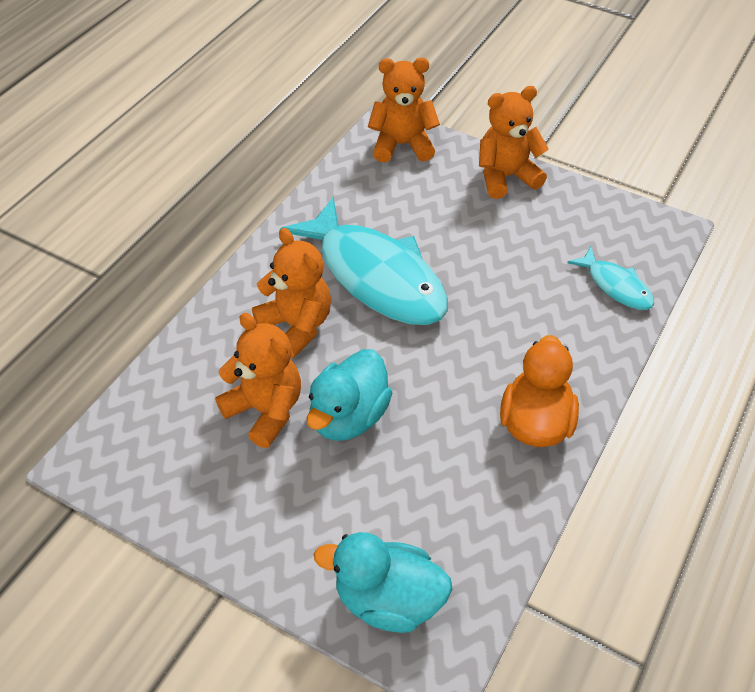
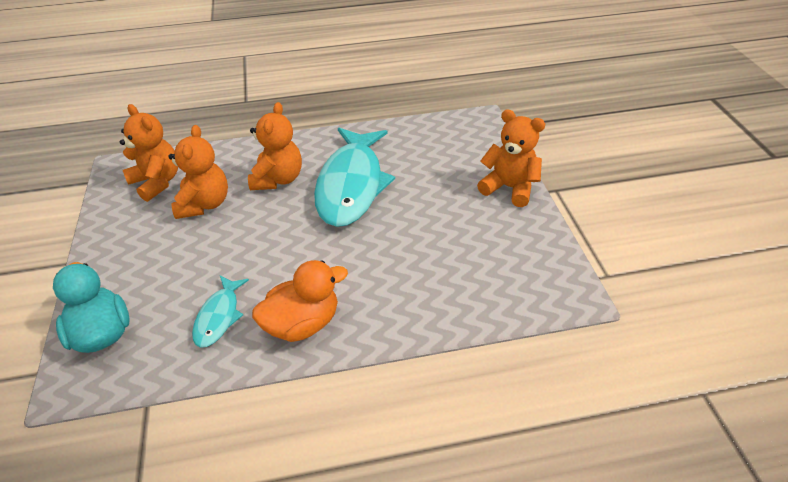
camera: 50 degrees right, 5 degrees down
turquoise duck [307,349,392,441] -> none
orange teddy bear [368,58,440,163] -> orange teddy bear moved to [120,104,178,202]
turquoise fish [567,247,654,310] -> turquoise fish moved to [192,276,249,348]

